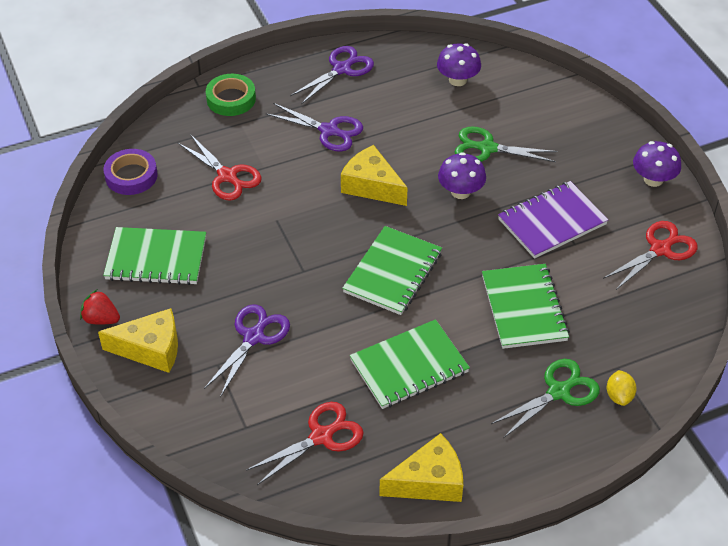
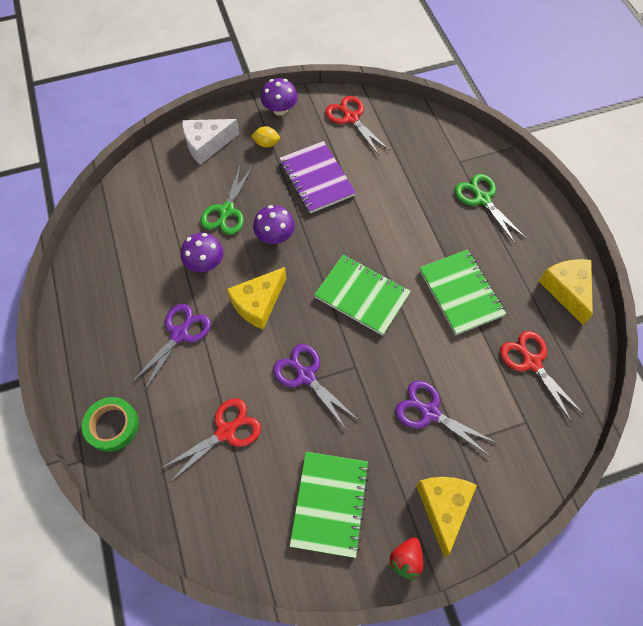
camera: 85 degrees left, 15 degrees up
purple tape [103,149,158,195] -> none
purple scissors [290,46,374,104] -> purple scissors moved to [273,344,357,429]
purple mushroom [437,43,481,86] -> purple mushroom moved to [181,233,223,272]
green notebook [482,264,570,349] -> none
yellow lemon [607,370,637,406] -> yellow lemon moved to [251,126,280,148]
none -> white cheese [182,119,239,165]

